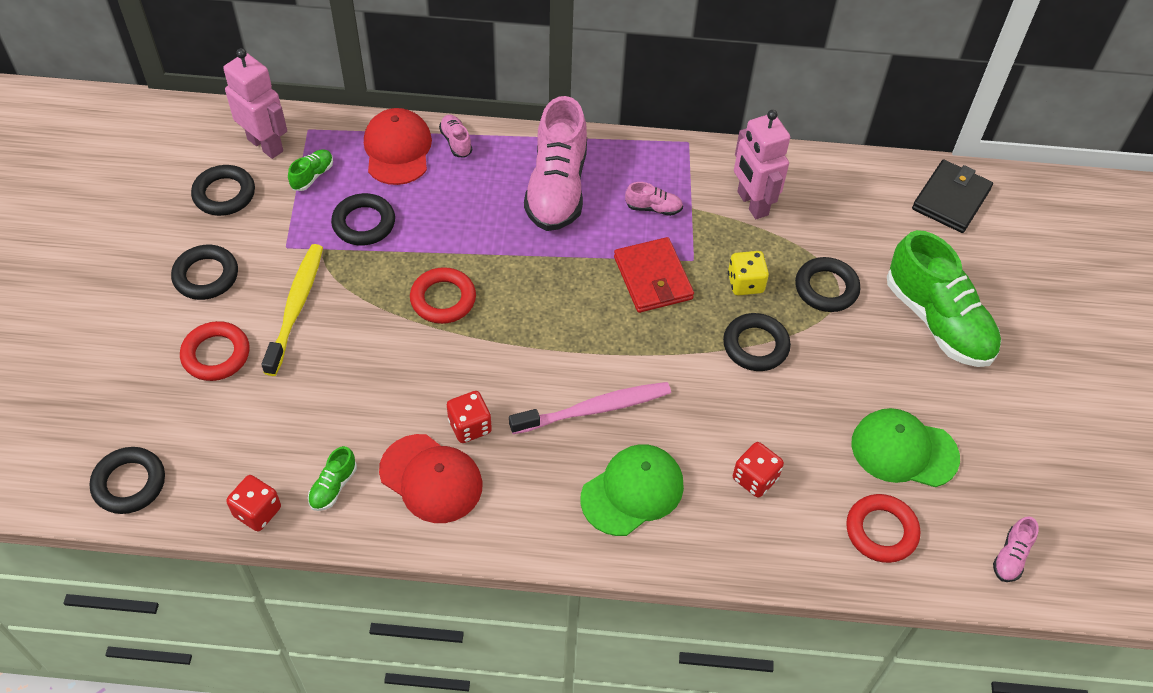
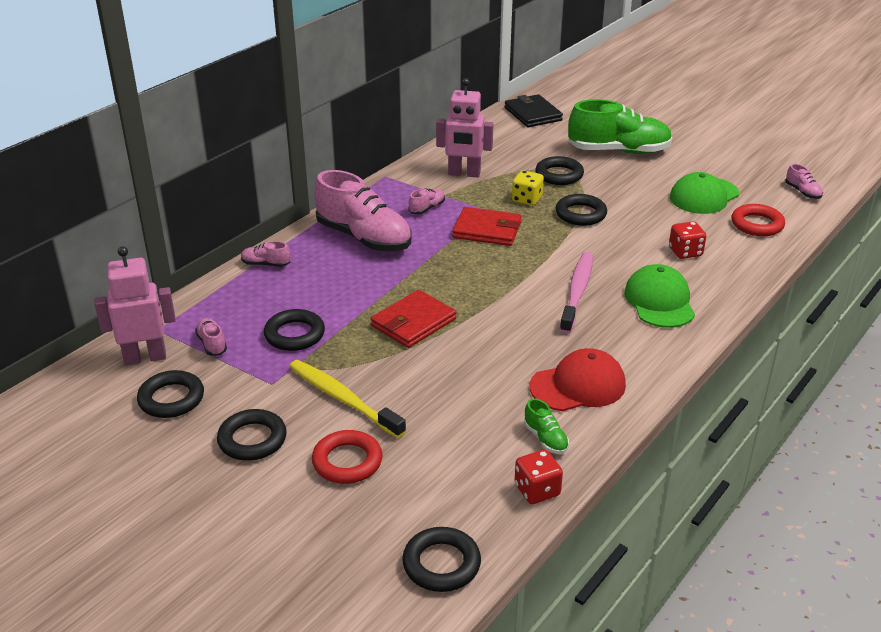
camera: 55 degrees left, 20 degrees down
green shoe [288,149,333,191] -> pink shoe [195,318,227,356]
red cap [364,108,432,185] -> none
red ring [410,267,476,324] -> red wallet [371,290,456,348]
red dice [447,391,492,443] -> none

